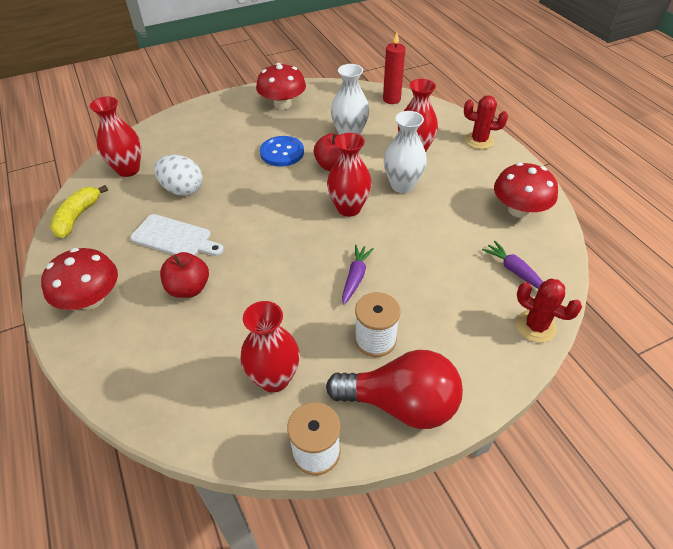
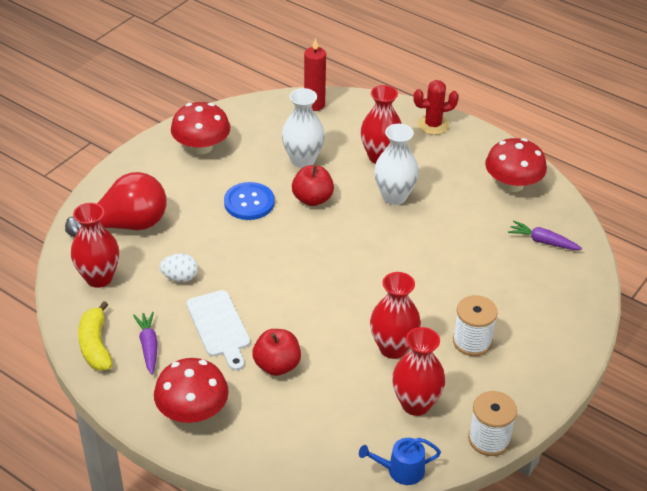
camera: 30 degrees left, 5 degrees down
white cutting board [130,214,224,256] -> white cutting board turned 75 degrees clockwise [186,290,250,371]
white egg [154,155,203,196] -> white egg [160,254,198,282], size x0.65
red light bulb [326,350,463,429] -> red light bulb moved to [65,172,166,238]
red vase [327,133,372,217] -> red vase moved to [370,272,421,359]
purple carrot [342,244,374,305] -> purple carrot moved to [133,312,158,375]
red cactus [516,278,582,343] -> none
none -> blue watering can [359,438,441,485]

